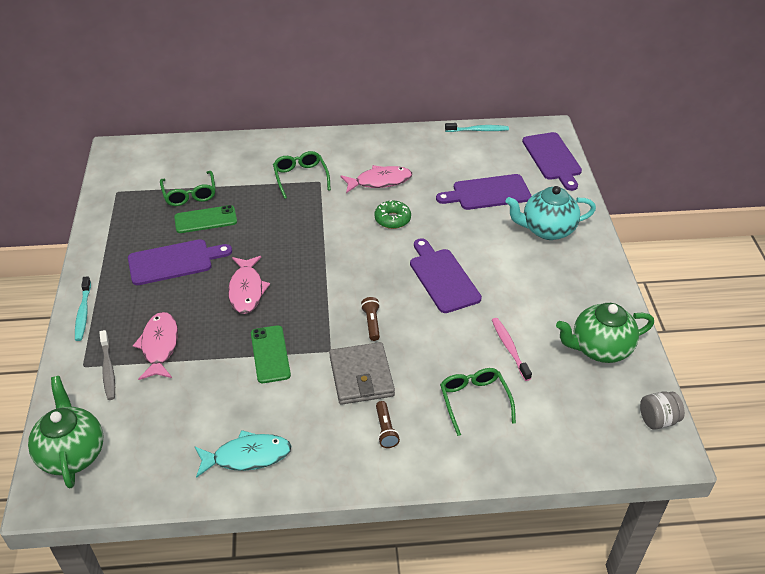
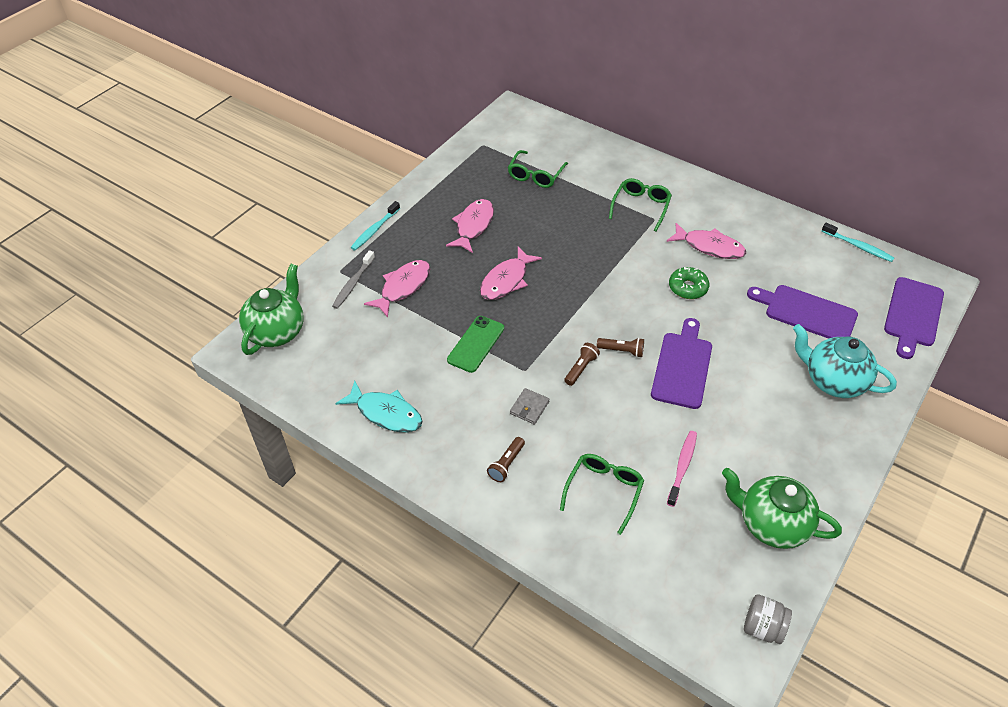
camera: 40 degrees right, 5 degrees up
purple cutting board [128,239,232,285] -> pink fish [446,199,494,253]
green phone [174,205,237,233] -> none
grey wallet [329,342,395,405] -> grey wallet [510,388,549,424], size x0.51
none -> brown flashlight [597,338,644,357]

